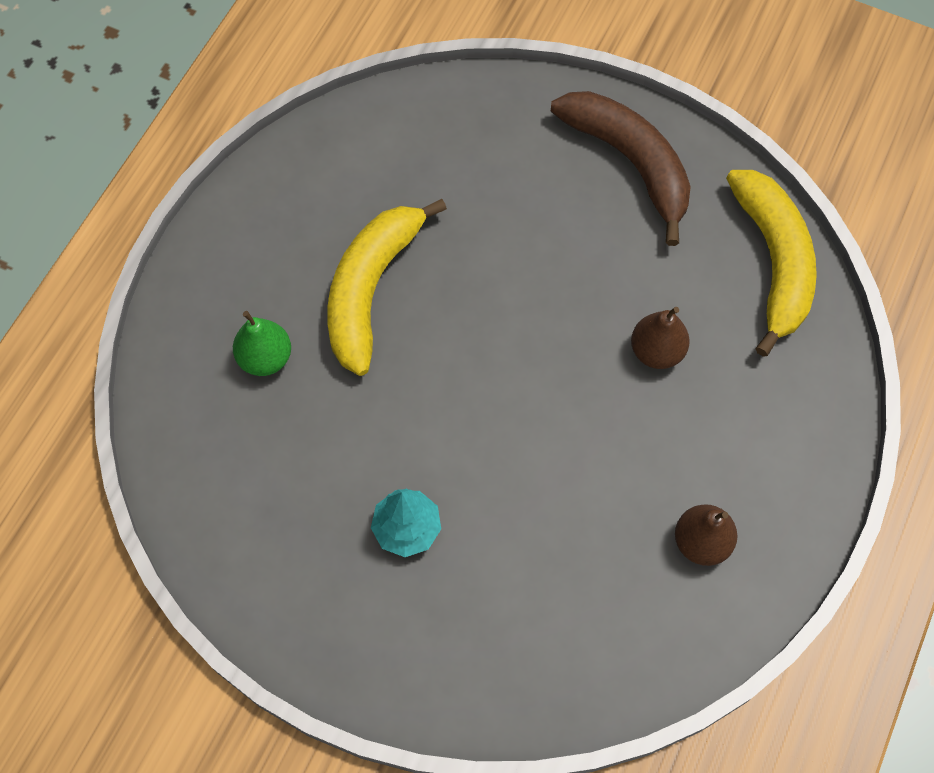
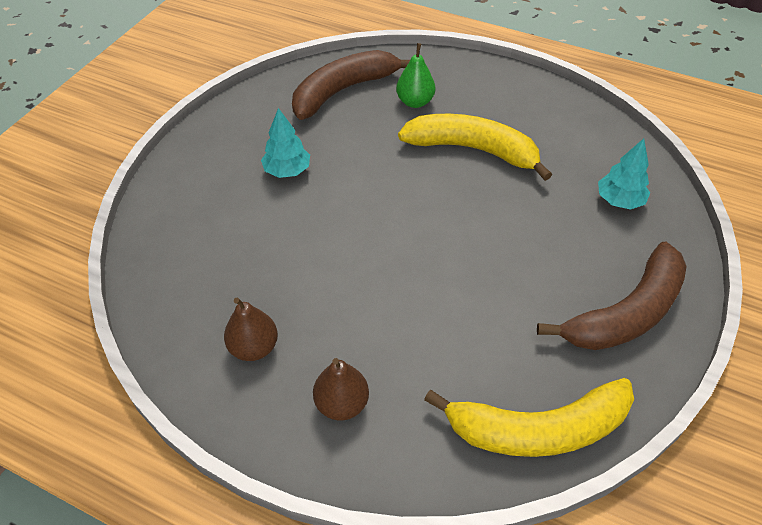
camera: 90 degrees right, 15 degrees down
brown pear [631,307,690,369] -> brown pear moved to [313,358,369,421]
none -> brown banana [292,50,410,120]
none -> turquoise tree [598,138,650,210]

